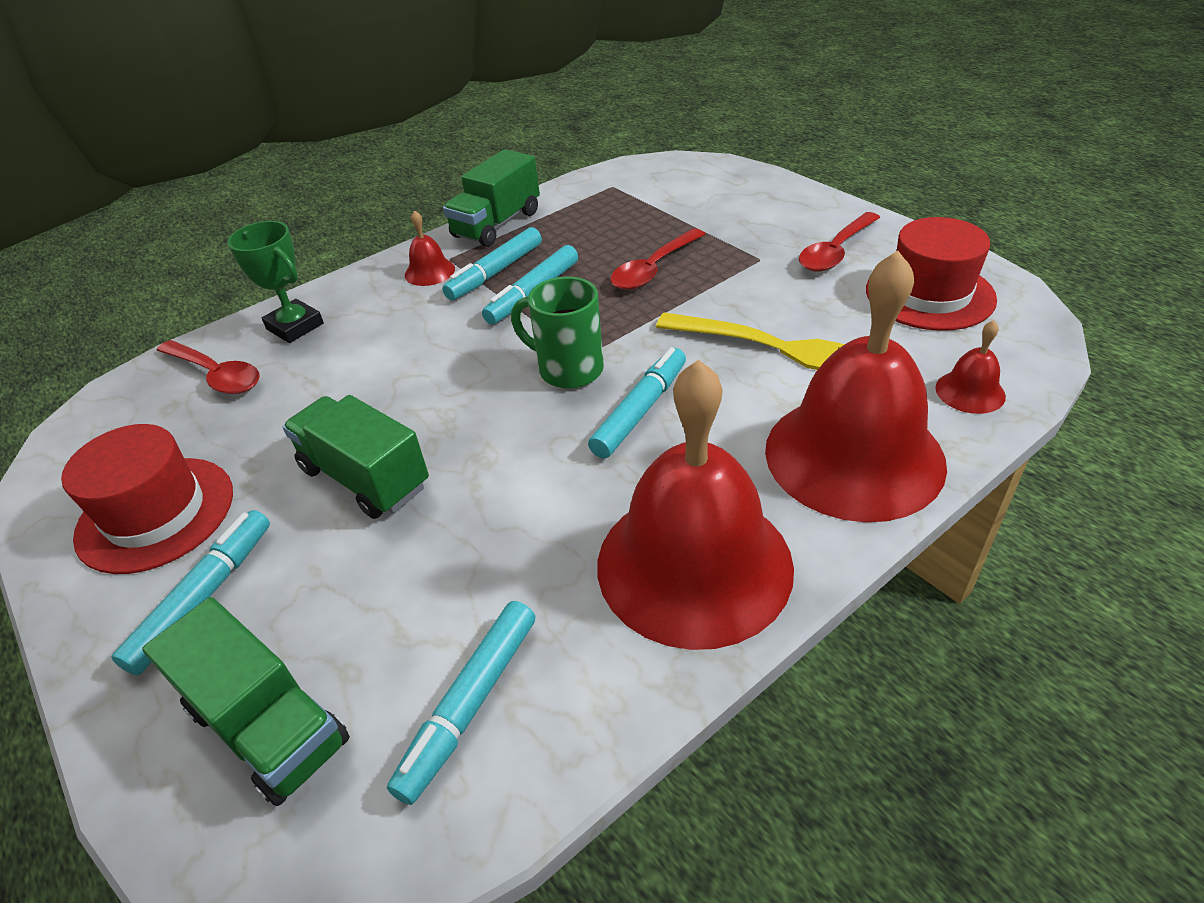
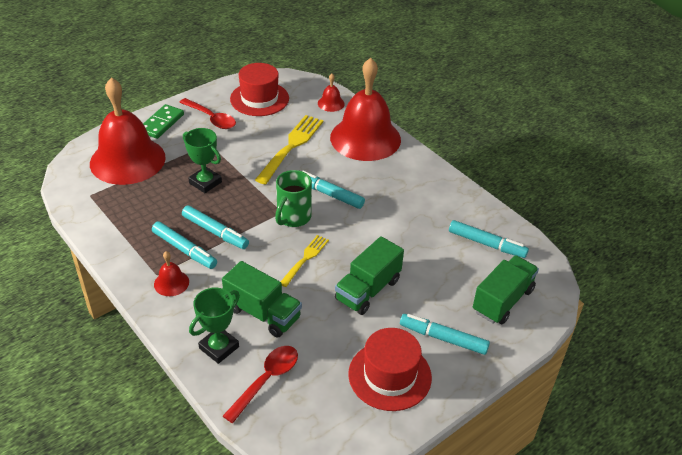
camera: 95 degrees left, 0 degrees up
green truck [443,149,540,247] -> green truck moved to [222,261,302,338]
red bell [598,360,794,650] -> red bell moved to [90,77,166,185]
red spoon [610,228,705,290] -> green trophy [183,128,222,193]
none -> green domino [143,104,184,139]
none -> yellow fork [281,235,329,287]

